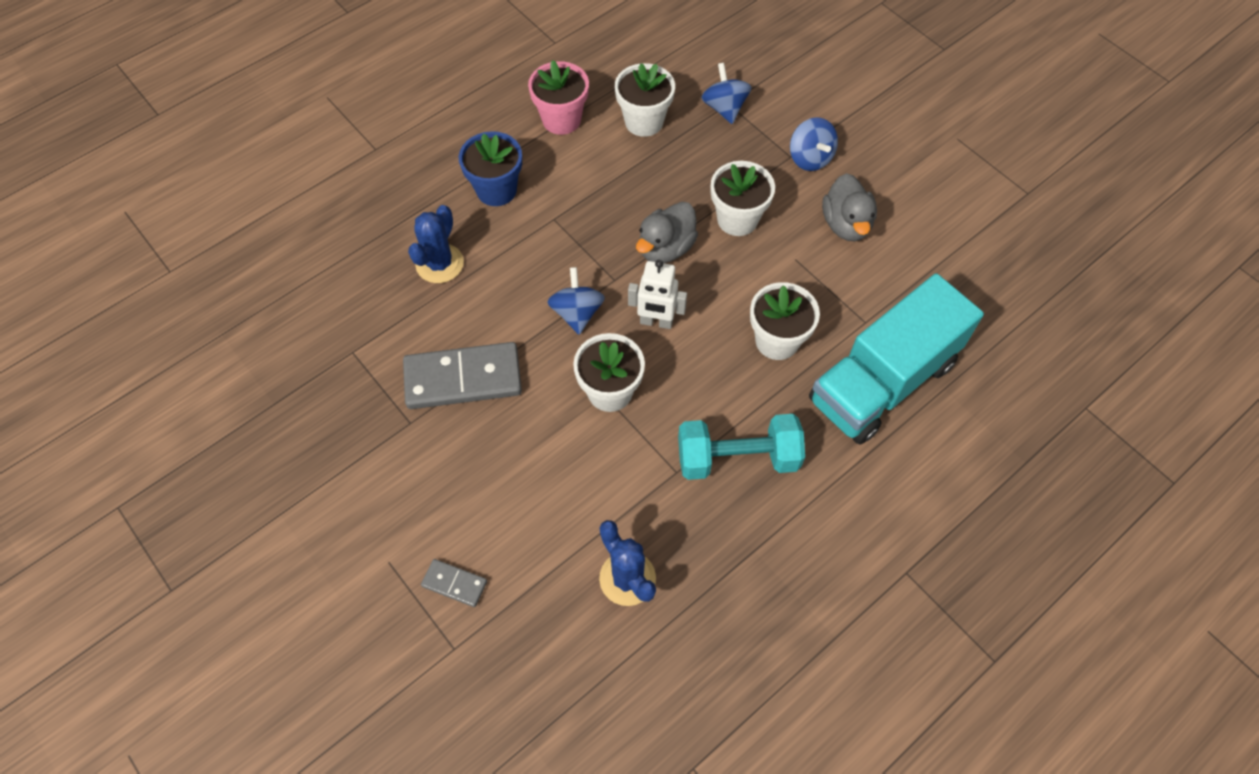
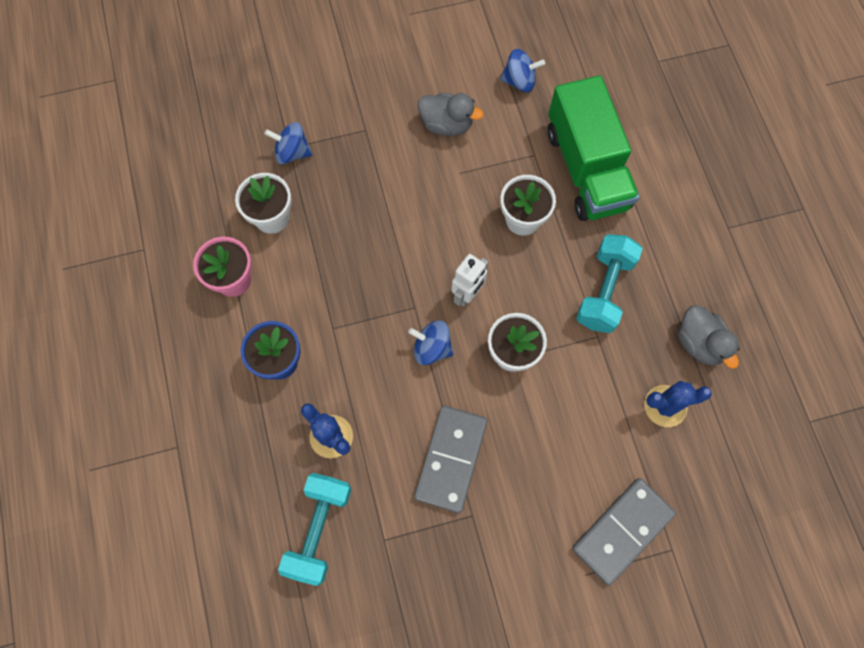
camera: 65 degrees left, 10 degrees up
grey domino [421,559,487,607] -> grey domino [572,478,676,585], size x2.10
grey duck [636,202,698,263] -> grey duck moved to [678,305,740,369]
white flower pot [711,161,775,236] -> none
blue spinning top [790,117,838,171] -> blue spinning top moved to [500,49,545,92]
turquoise truck [809,273,984,444] -> green truck [548,76,639,221]
none -> turquoise dumbbell [278,473,351,586]

